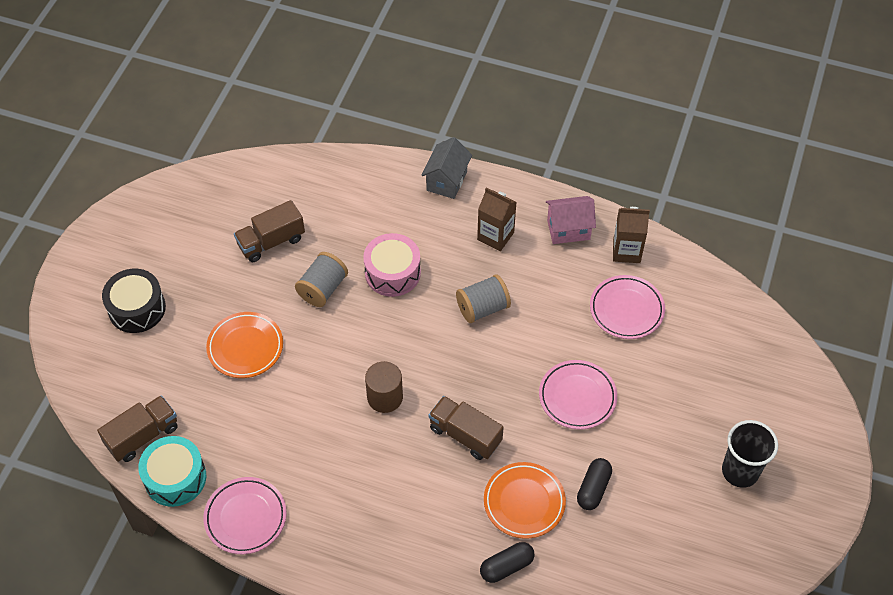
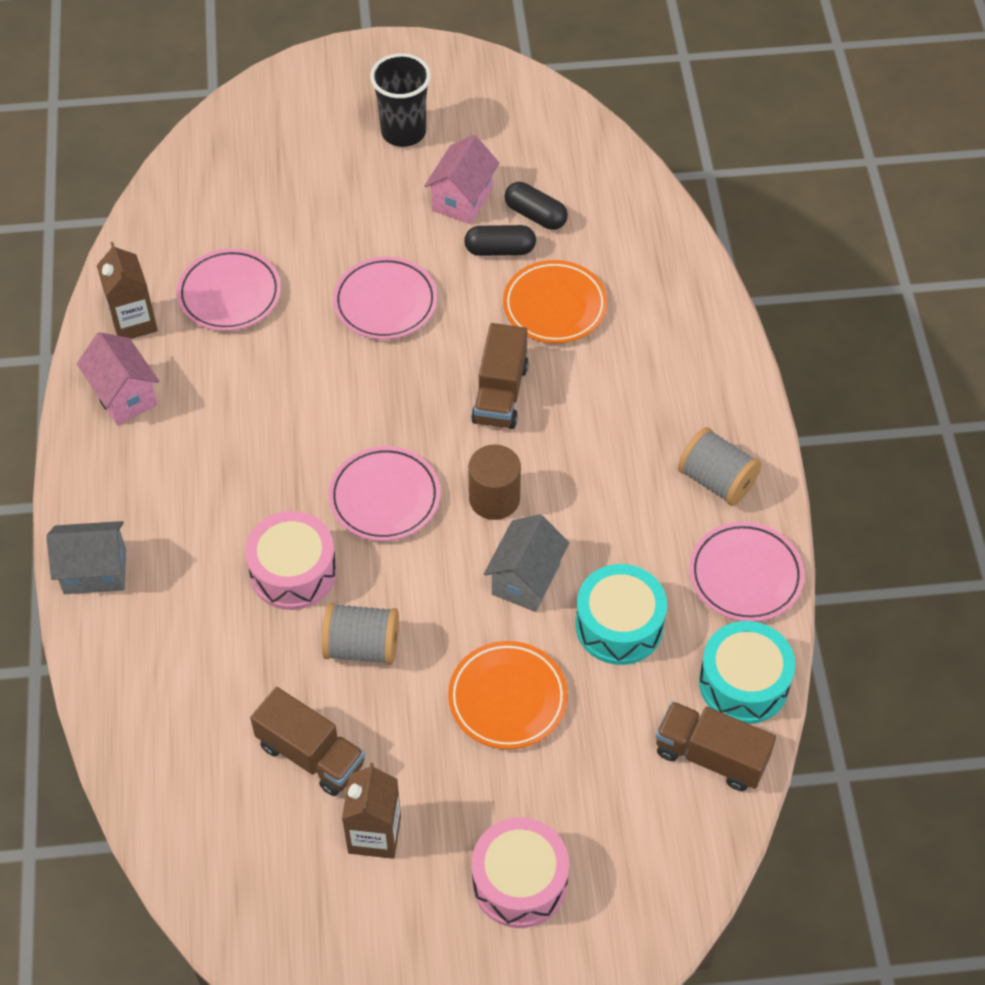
camera: 115 degrees left, 0 degrees up
black drum [102,269,166,333] -> pink drum [472,817,569,928]
grey spool [456,274,511,323] -> grey spool moved to [678,427,762,506]
brown carton [477,188,516,251] -> brown carton moved to [342,763,401,859]
black capsule [480,542,535,583] -> black capsule moved to [504,182,568,230]
none -> pink plate [328,446,440,541]
none -> pink house [424,135,500,224]
none -> grey house [484,514,569,612]
none -> turquoise drum [576,564,667,665]

